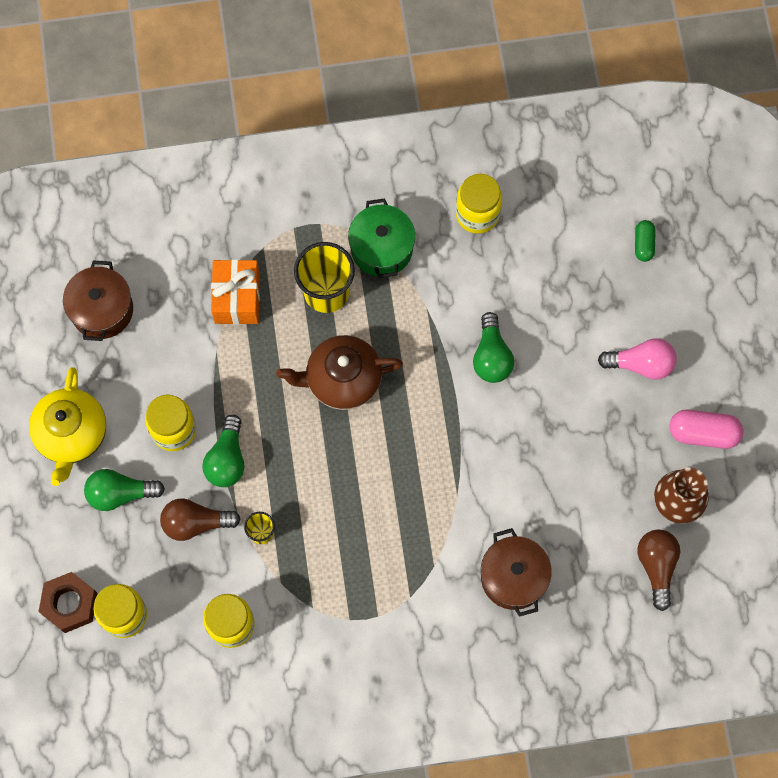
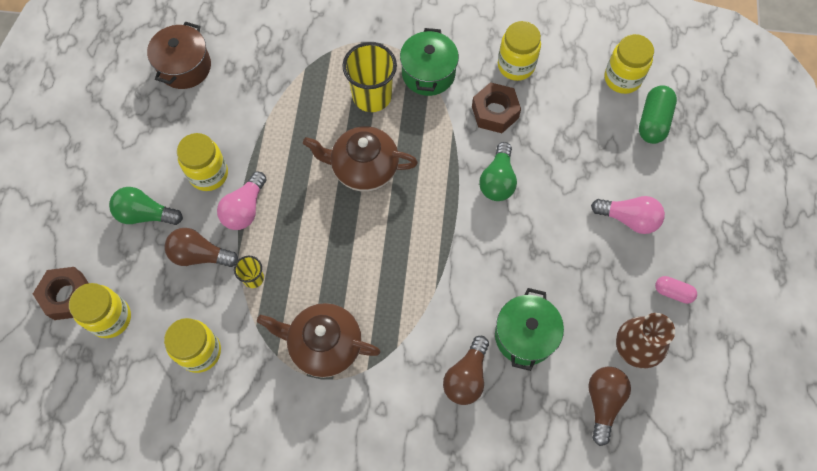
camera: 15 degrees right, 5 degrees down
yellow teapot [29,367,106,486] -> none
green light bulb [202,414,245,487] -> pink light bulb [217,171,266,230]
orange gift [211,259,260,324] -> none
brown pot [481,528,552,617] -> brown light bulb [443,336,489,405]
green capsule [635,220,655,262] -> green capsule [639,85,677,144], size x1.66
pink capsule [669,410,743,449] -> pink capsule [655,276,697,304], size x0.60
none -> brown teapot [257,303,381,378]
none -> brown nut [472,82,521,133]
none -> green pot [495,288,564,371]
none -> yellow jar [605,34,654,94]

